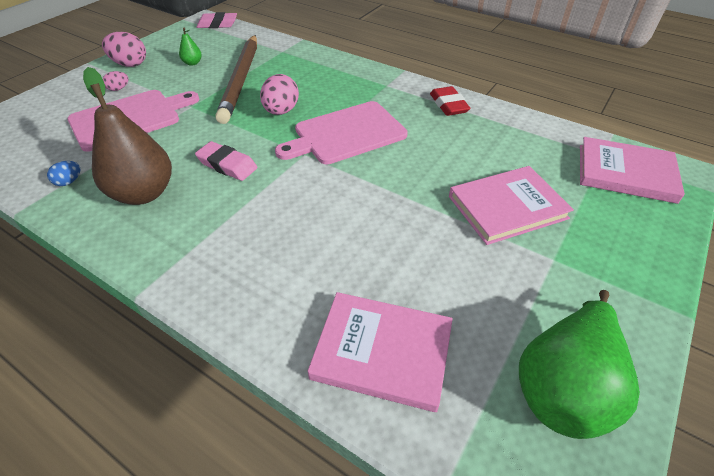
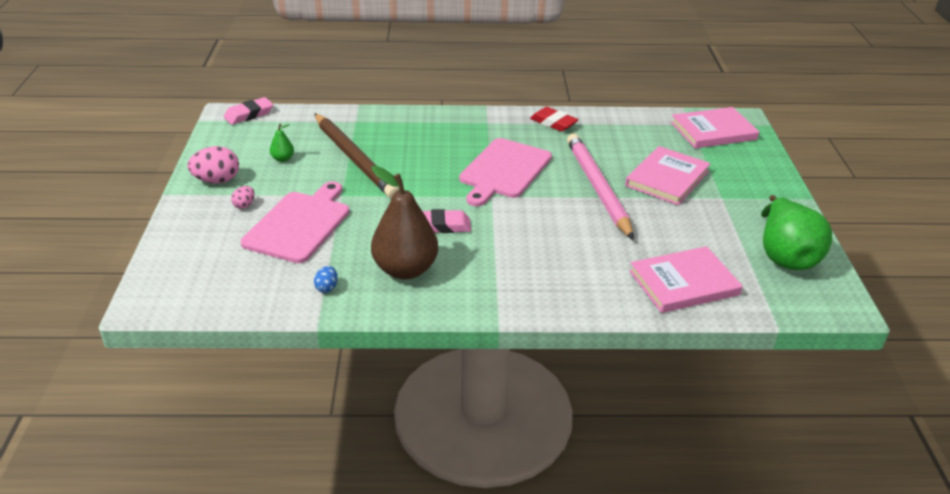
camera: 35 degrees left, 10 degrees down
pink egg [260,74,299,115] -> none
none -> pink pencil [567,133,634,240]

